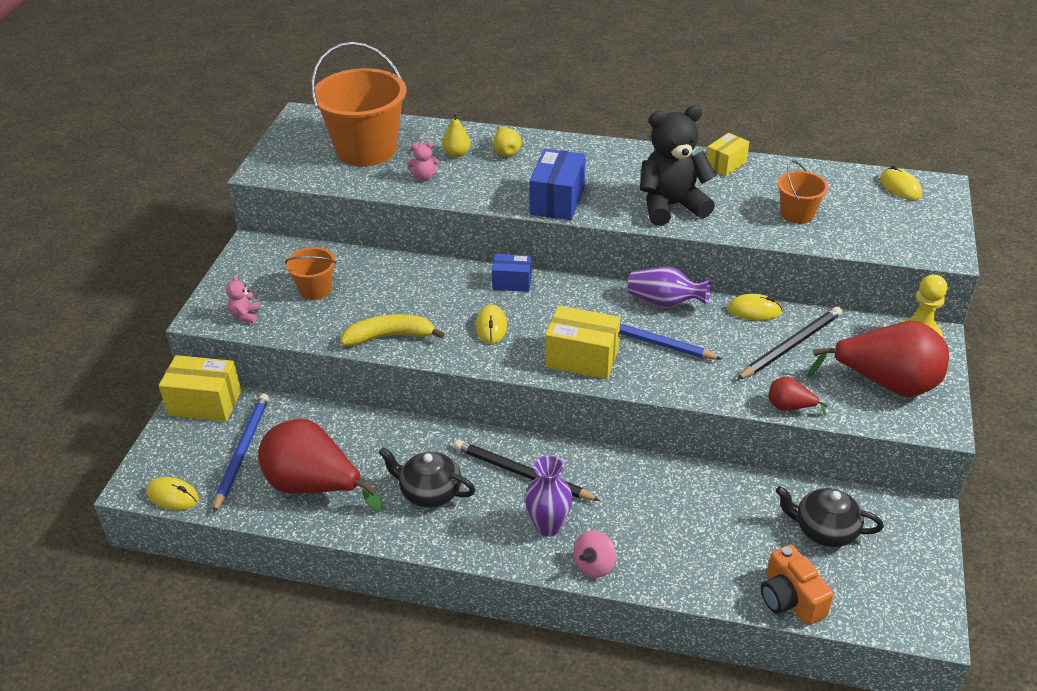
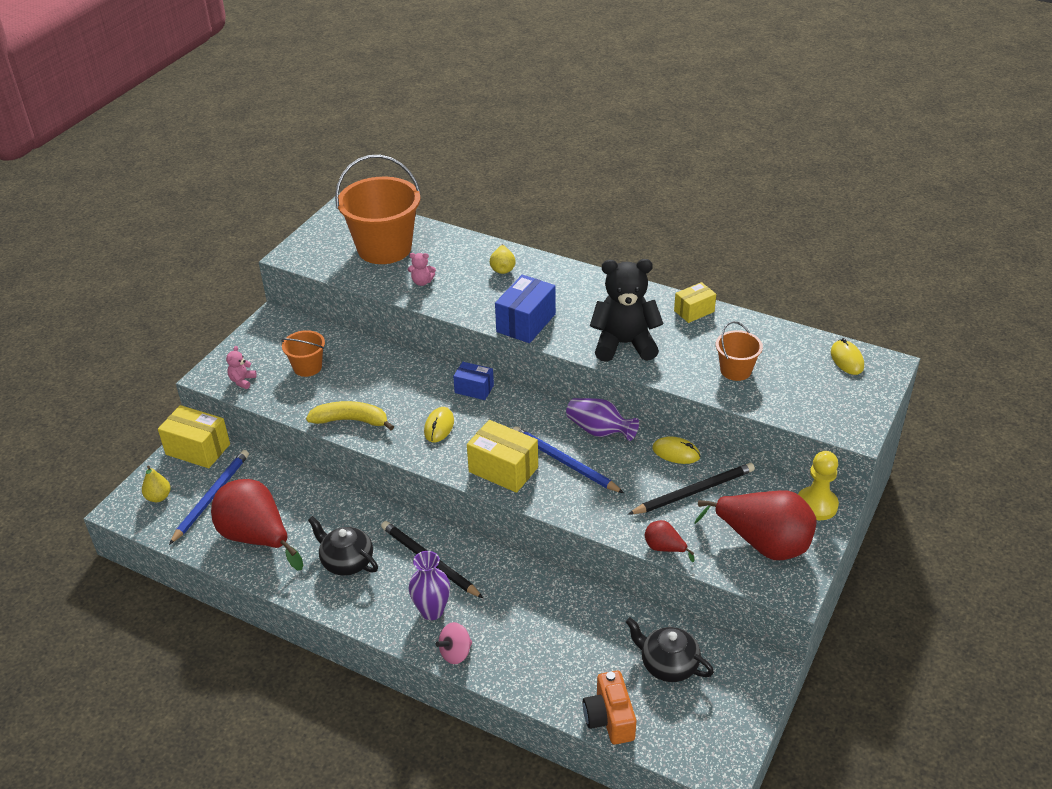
camera: 15 degrees right, 0 degrees up
yellow mouse [147,477,199,510] -> none
yellow pear [442,113,471,158] -> yellow pear moved to [142,465,171,502]

